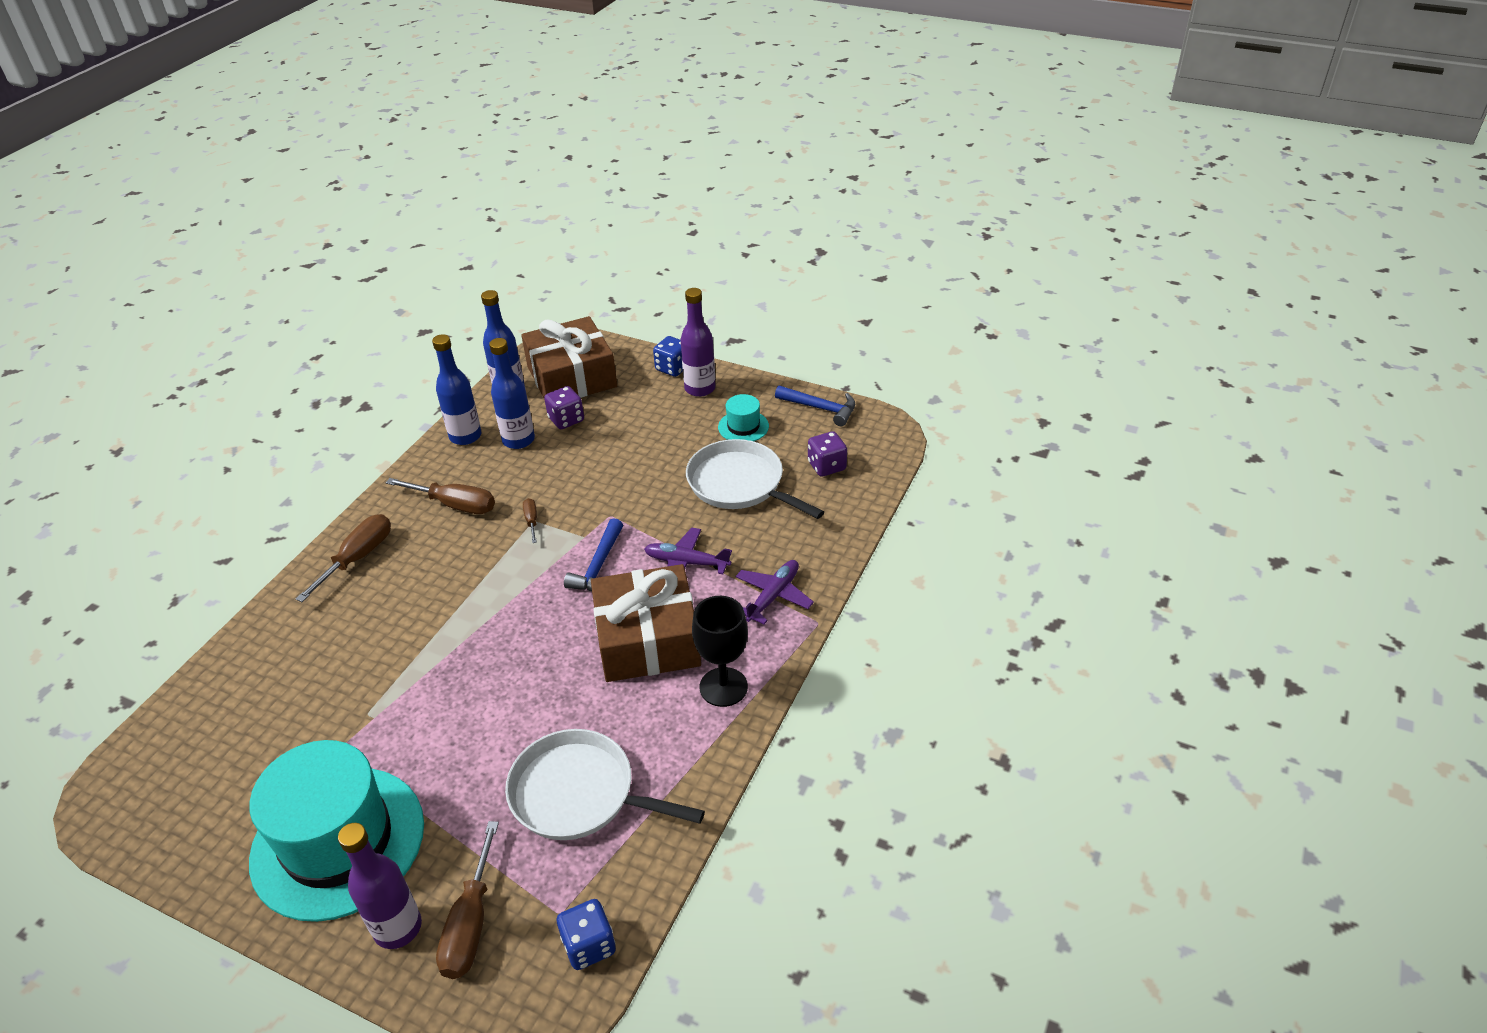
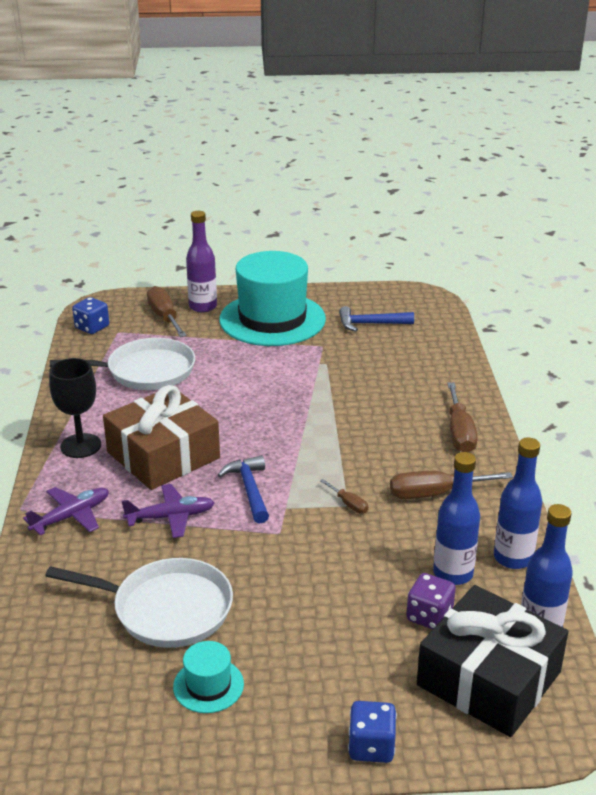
camera: 150 degrees right, 10 degrees down
brown gift [521,316,617,398] -> black gift [417,585,568,737]
purple bottle [681,288,716,397] -> none
purple plane [736,560,814,625] -> purple plane turned 135 degrees counterclockwise [23,487,109,535]
blue hammer [775,385,855,426] -> blue hammer moved to [339,306,414,332]
purple dice [808,431,847,477] -> none

